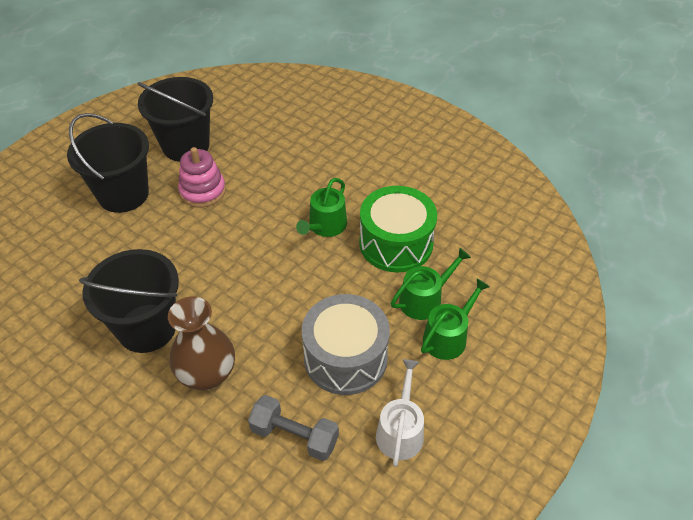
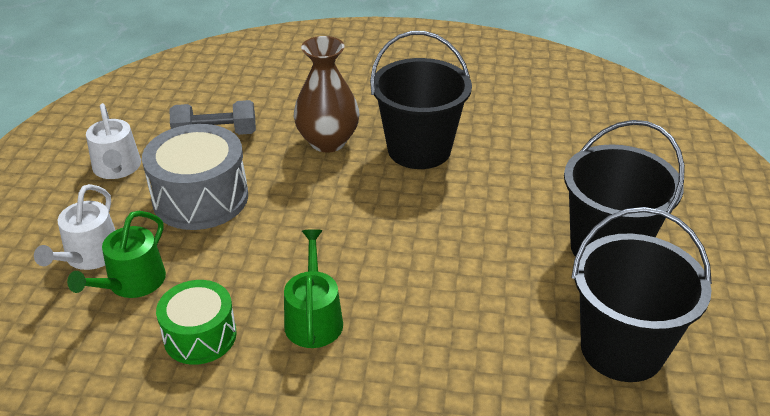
camera: 150 degrees right, 10 degrees down
pink stacking toy [178,147,226,207] -> none
green drum [359,186,437,273] -> green drum [156,280,237,365], size x0.64
green watering can [421,279,490,360] -> white watering can [34,184,115,270]

